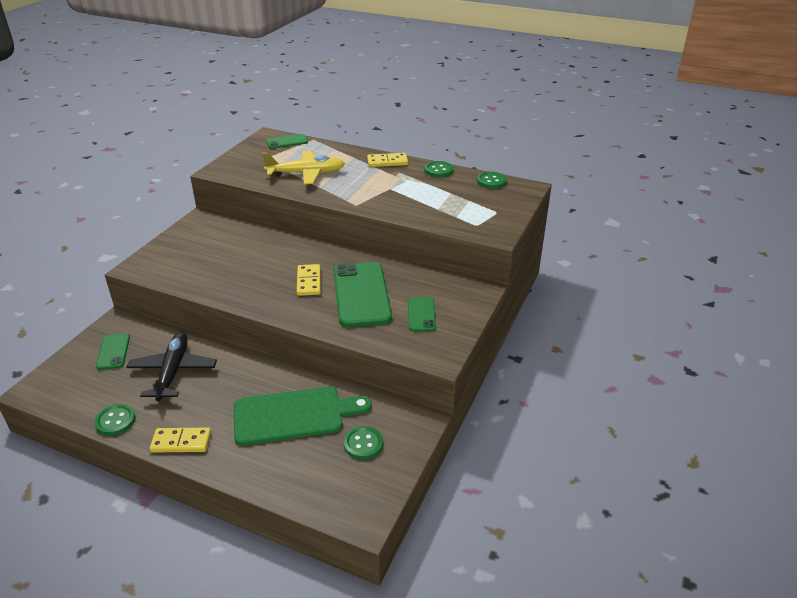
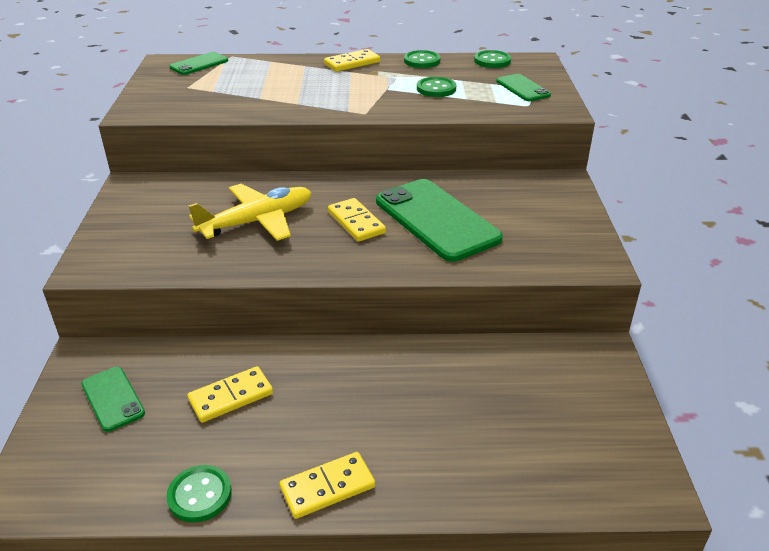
camera: 25 degrees left, 0 degrees up
black plane [126,332,217,401] -> yellow domino [187,366,273,423]
green cutting board [234,387,372,445] -> none
yellow plane [263,150,345,184] -> yellow plane moved to [188,184,312,241]
green button [344,426,383,460] -> green button moved to [417,77,456,97]
green phone [408,297,436,331] -> green phone moved to [496,74,551,101]

